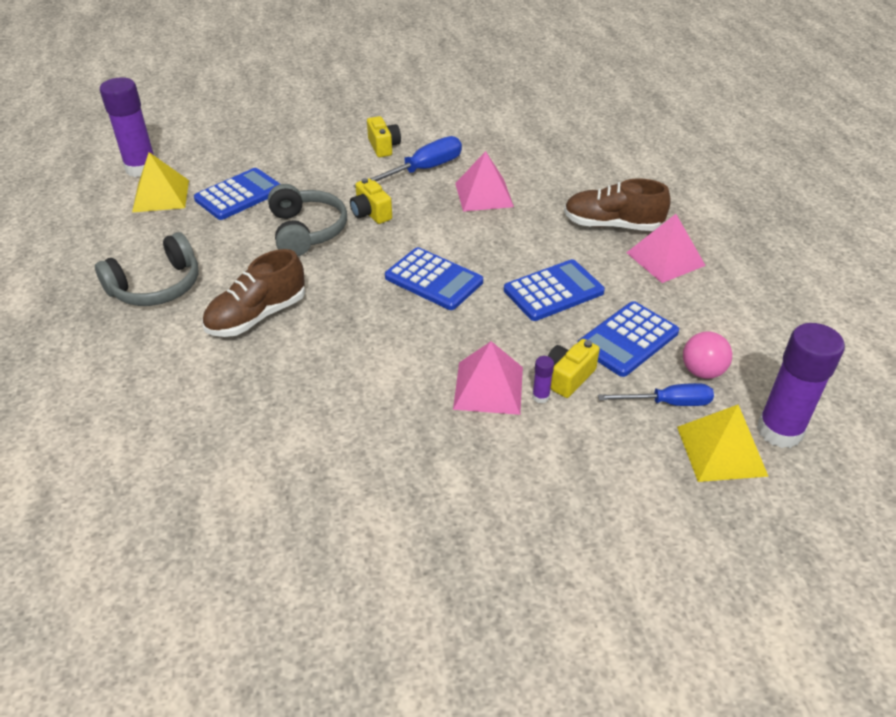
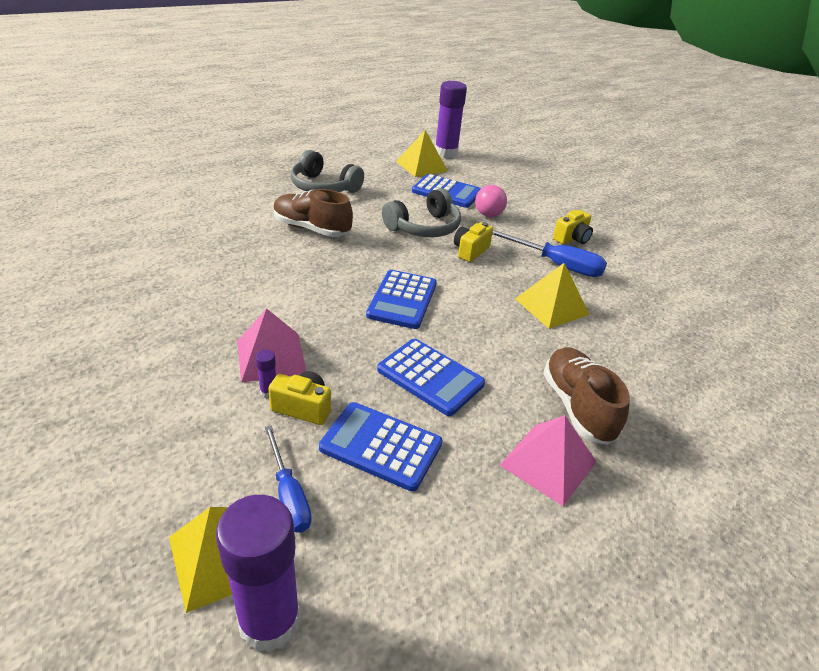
camera: 65 degrees right, 5 degrees down
pink pyramid [455,151,514,212] -> yellow pyramid [515,263,590,329]
pink ball [683,331,732,379] -> pink ball moved to [475,185,507,217]

